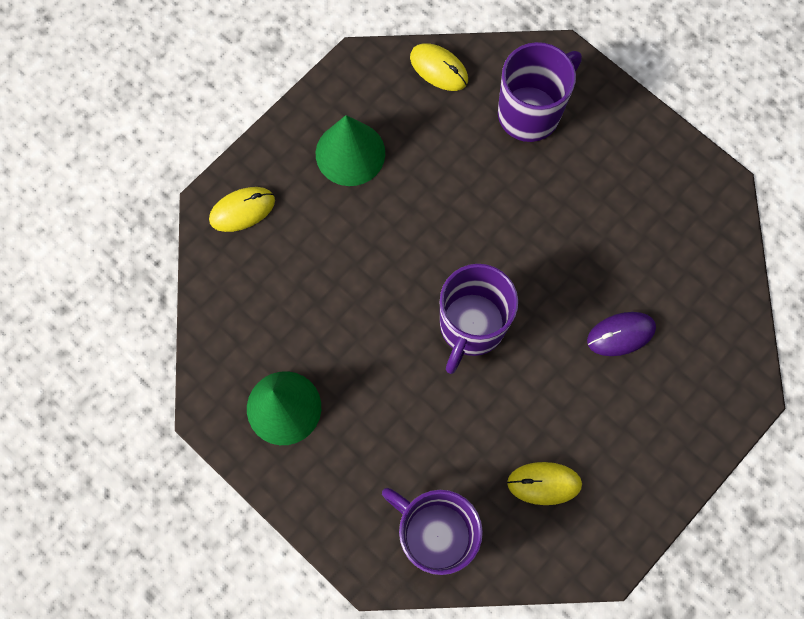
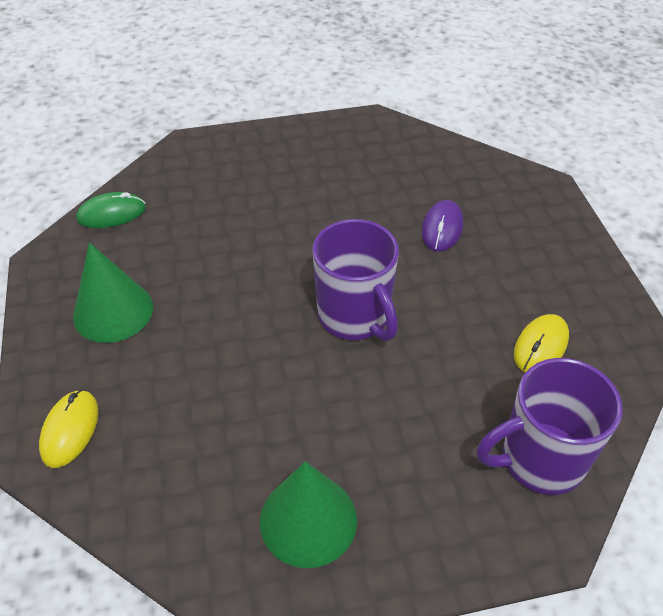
camera: 55 degrees left, 25 degrees down
yellow mouse [410,43,468,91] -> green mouse [76,192,146,228]
purple mug [498,42,582,142] -> none

